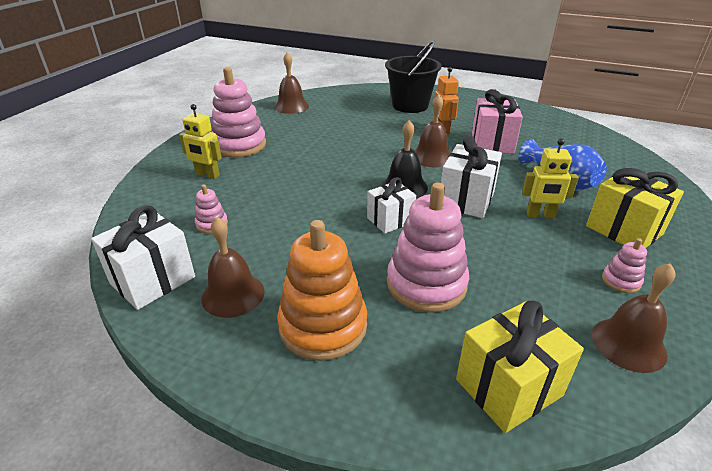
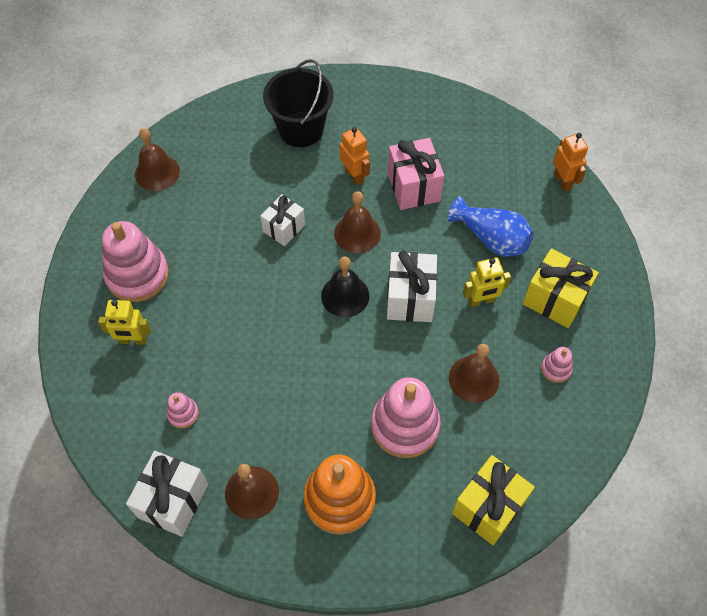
camera: 20 degrees left, 25 degrees up
white gift [367,177,417,234] -> white gift moved to [261,194,305,246]
brown bell [592,263,676,373] -> brown bell moved to [449,344,499,403]
none -> orange robot [553,133,588,191]

